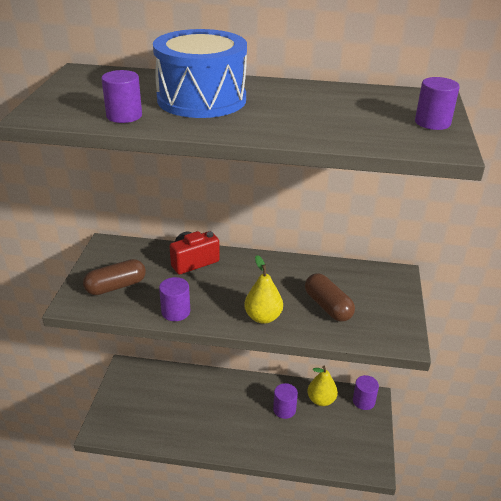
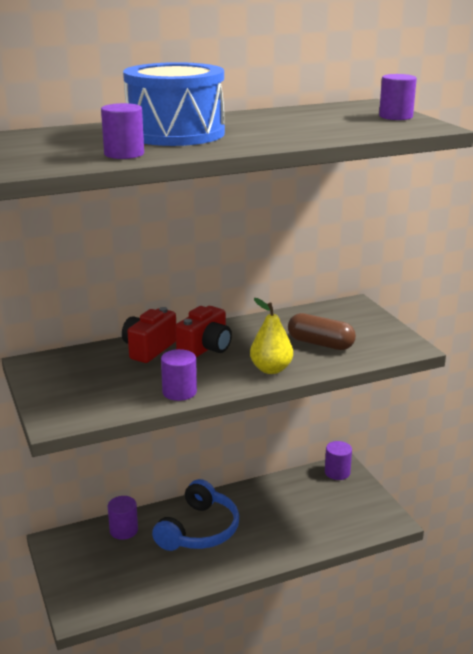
camera: 30 degrees left, 10 degrees down
brown capsule [83,259,146,295] -> none
purple cylinder [273,383,298,419] -> purple cylinder moved to [108,496,138,540]
yellow pear [308,366,338,406] -> none
none -> blue headphones [152,479,239,551]
none -> red camera [175,306,232,357]

